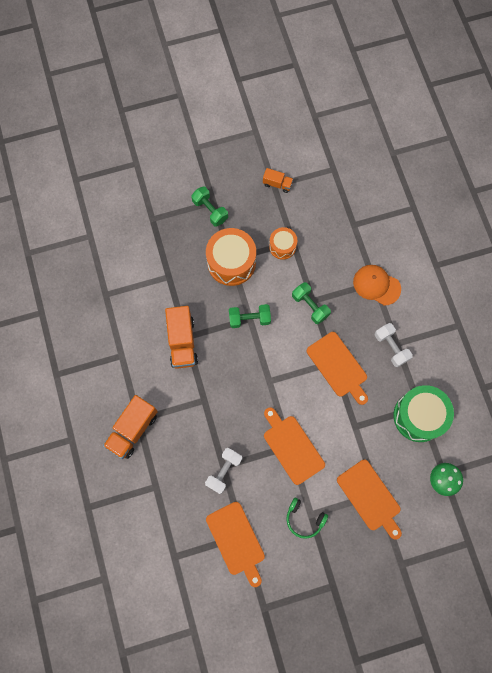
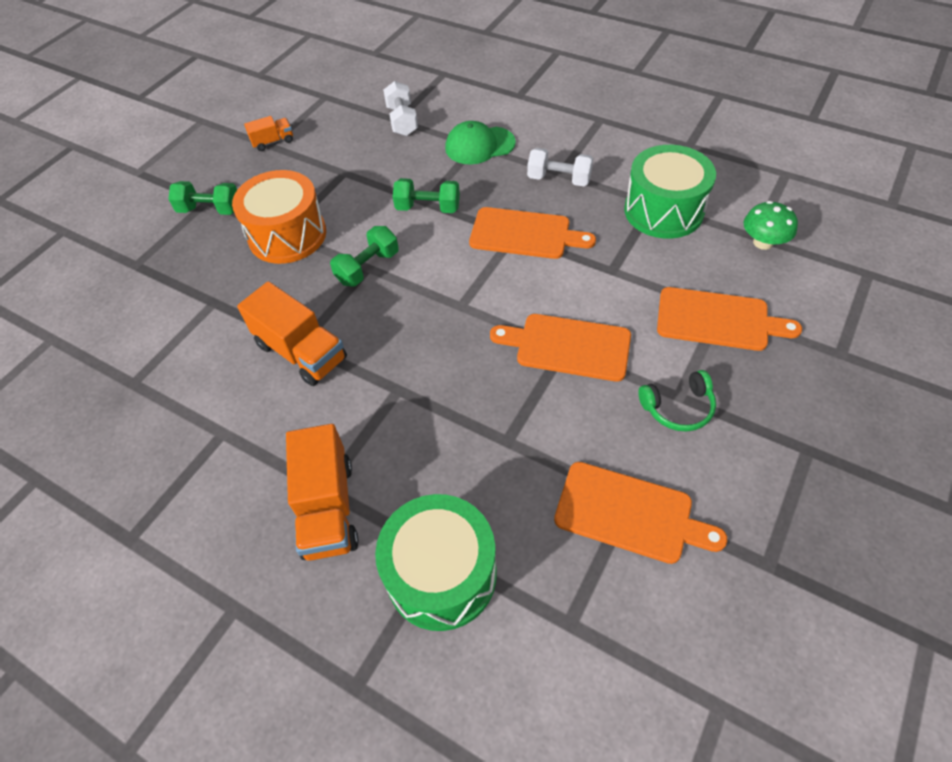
camera: 40 degrees left, 20 degrees down
white dumbbell [205,448,242,494] -> white dumbbell moved to [383,81,418,136]
orange drum [269,227,297,260] -> none
orange cap [353,265,401,306] -> green cap [445,121,516,164]
none -> green drum [375,494,497,631]

